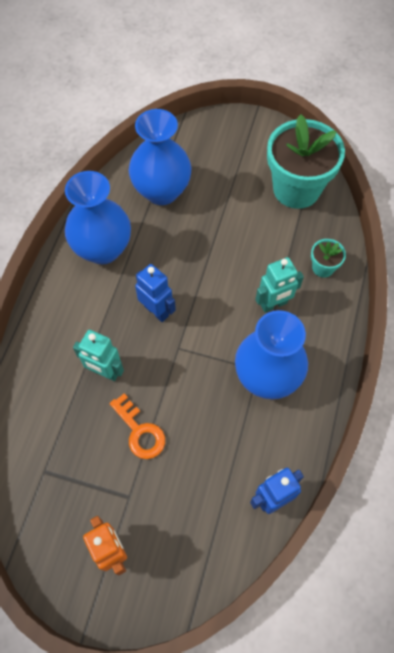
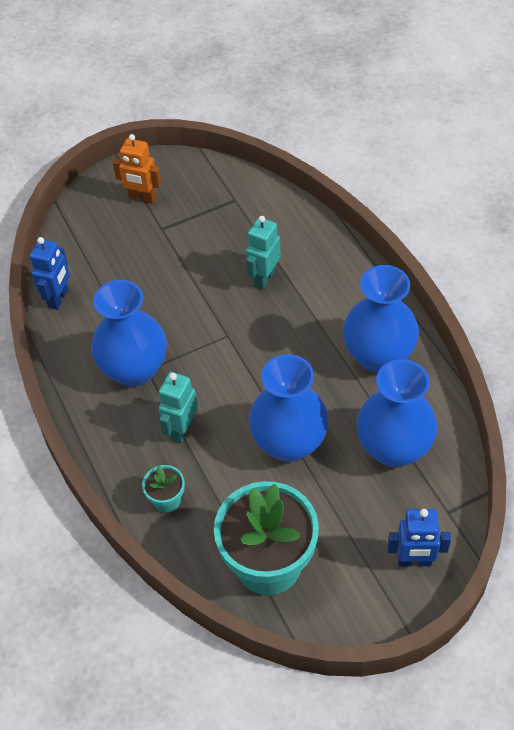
camera: 140 degrees right, 10 degrees down
turquoise robot [73,330,124,381] -> turquoise robot turned 45 degrees counterclockwise [246,216,281,289]
orange key [109,393,165,459] -> none
blue robot [135,264,176,322] -> blue robot moved to [388,509,451,567]
none -> blue vase [249,354,329,462]

